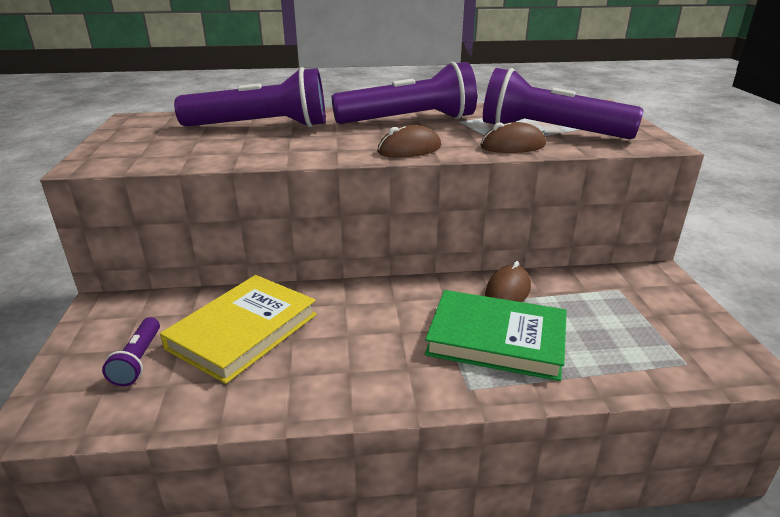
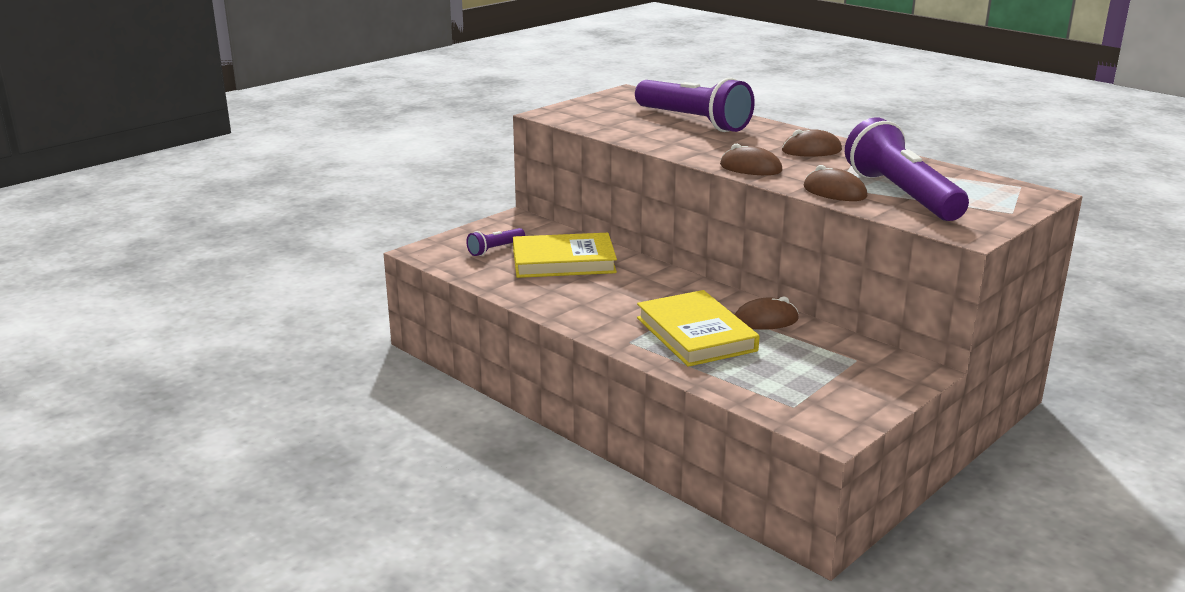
camera: 50 degrees right, 5 degrees down
purple flashlight [331,62,477,124] -> brown mouse [782,129,842,157]
green book [425,290,567,381] -> yellow book [637,290,760,367]

